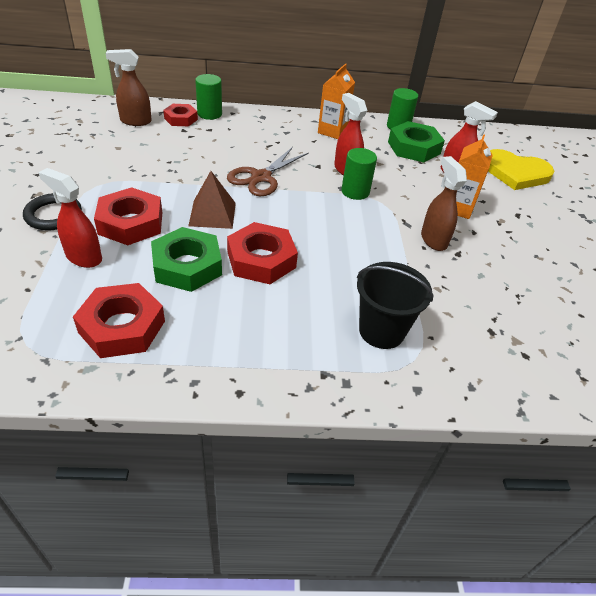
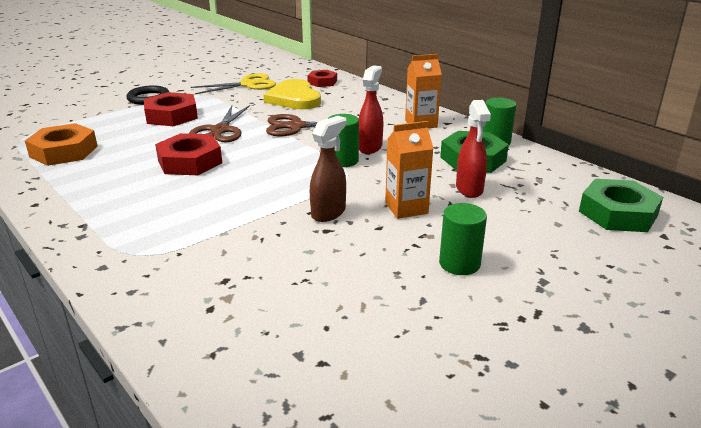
camera: 55 degrees right, 15 degrees down
red spray bottle [38,168,102,268] -> none
red nut [73,283,165,358] -> orange nut [25,123,98,166]
brown spray bottle [106,49,152,126] -> none
green nut [151,227,222,292] -> green nut moved to [579,179,663,232]
brown pyramid [188,171,236,229] -> brown scissors [189,105,250,142]
green cylinder [195,74,222,120] -> green cylinder moved to [439,203,487,275]
black bucket [357,262,433,349] -> none
yellow heart [488,149,554,190] -> yellow heart moved to [263,79,321,109]
none -> yellow scissors [191,73,276,94]

